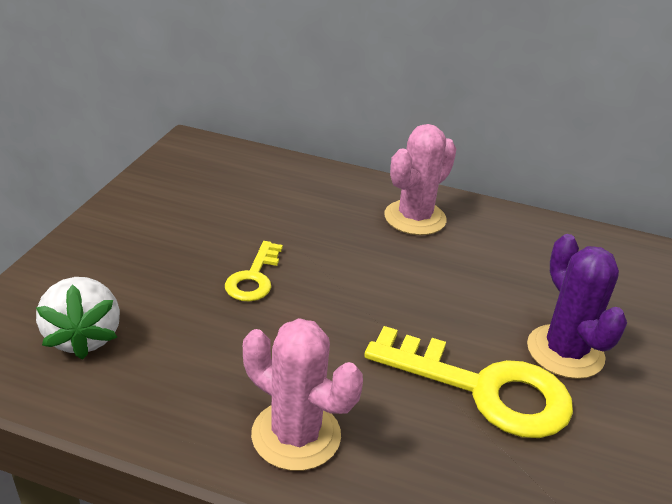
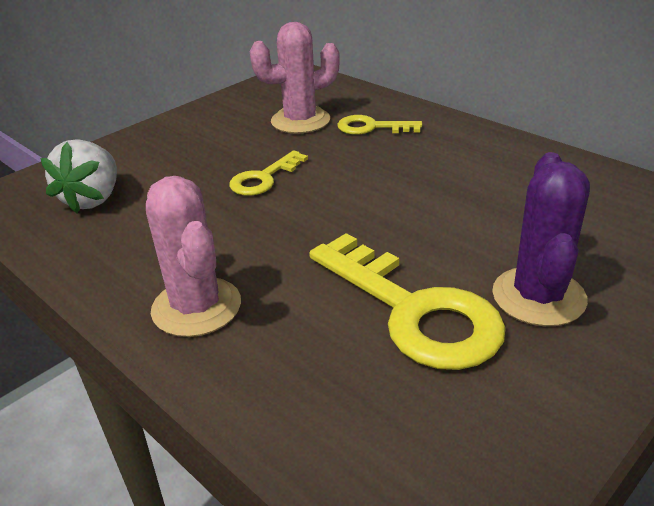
camera: 30 degrees right, 0 degrees up
pink cactus [384,124,456,235] -> pink cactus moved to [250,22,340,134]
none -> yellow key [337,115,422,135]

